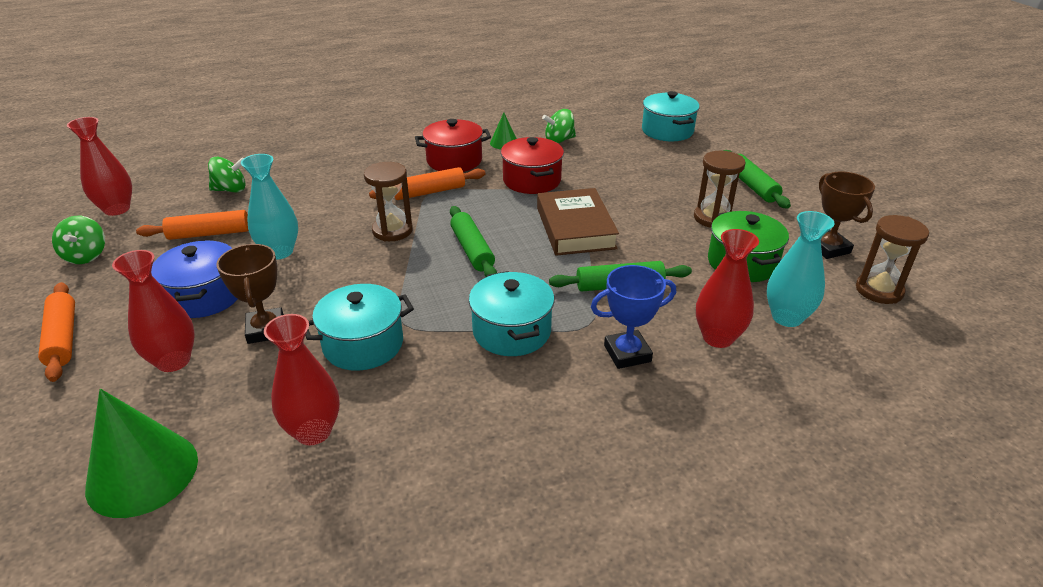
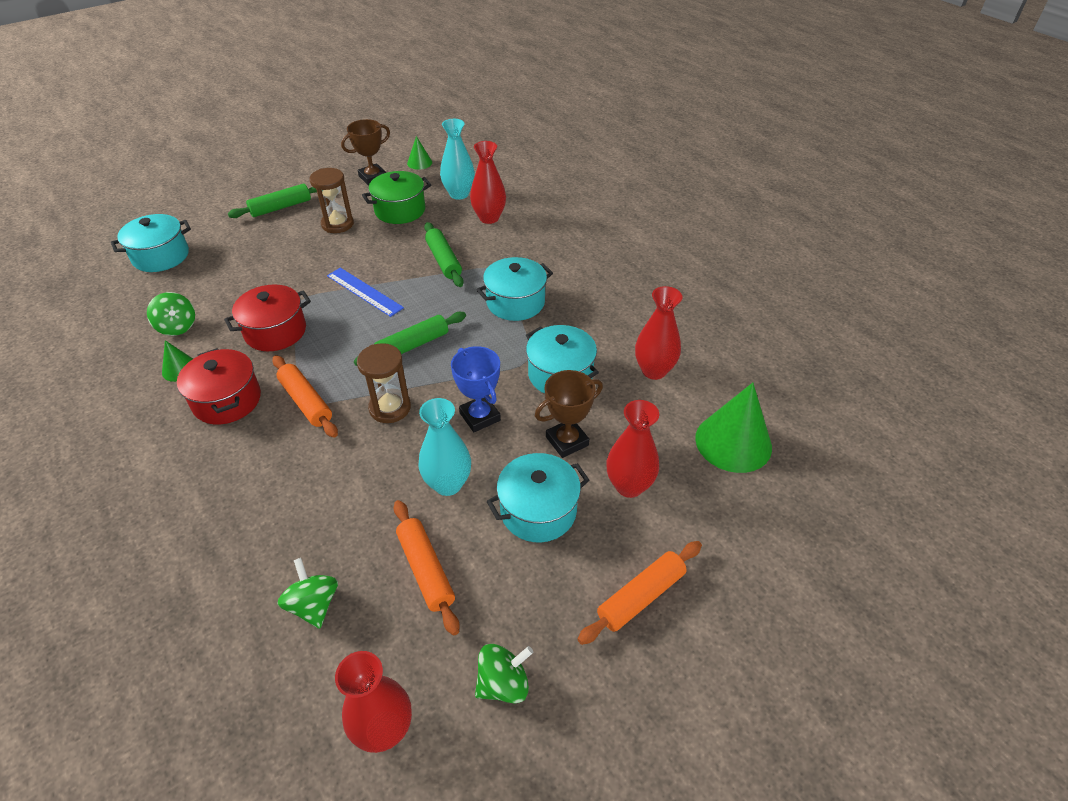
camera: 105 degrees left, 10 degrees up
blue pot [151,240,238,318] -> turquoise pot [487,453,589,542]
brown book [537,188,619,256] -> blue ruler [327,268,404,317]
blue trophy [591,265,676,369] -> blue trophy moved to [451,346,501,432]
brown hourglass [856,215,929,304] -> green cone [407,136,432,170]

